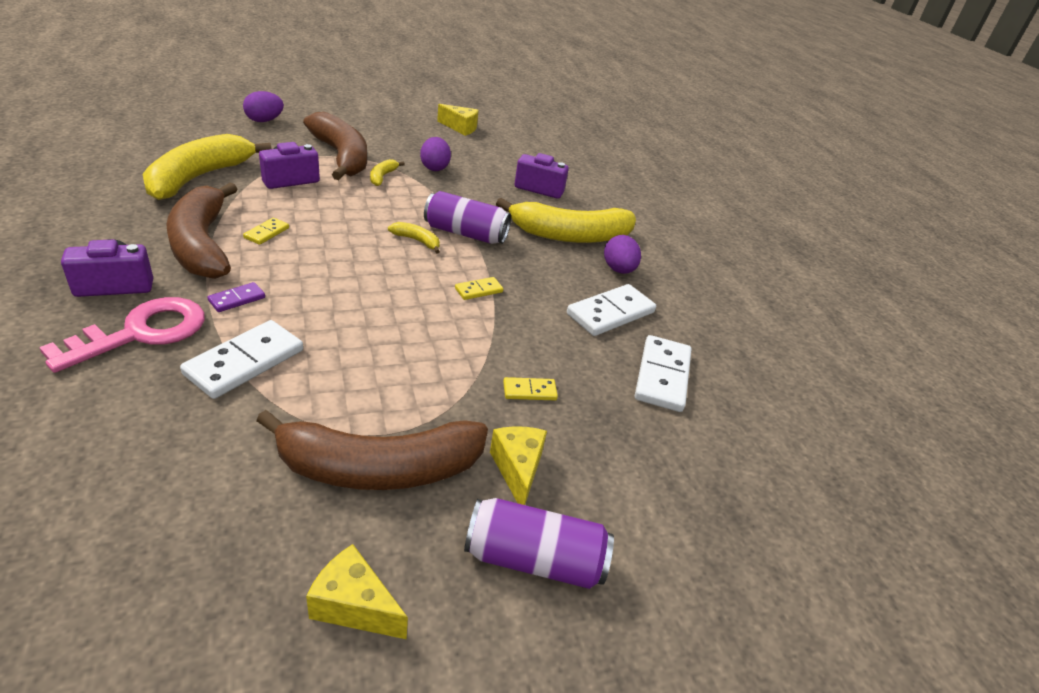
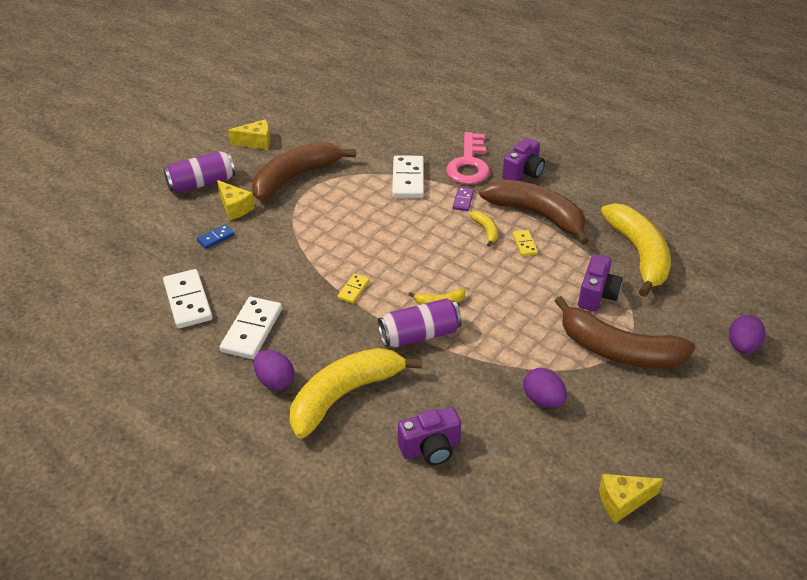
camera: 150 degrees right, 5 degrees up
yellow banana [370,159,405,186] -> yellow banana moved to [469,211,498,247]
yellow domino [503,377,558,400] -> none
none -> blue domino [197,224,235,249]

